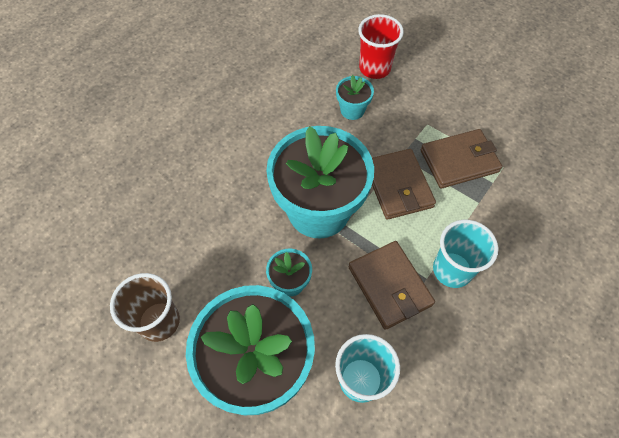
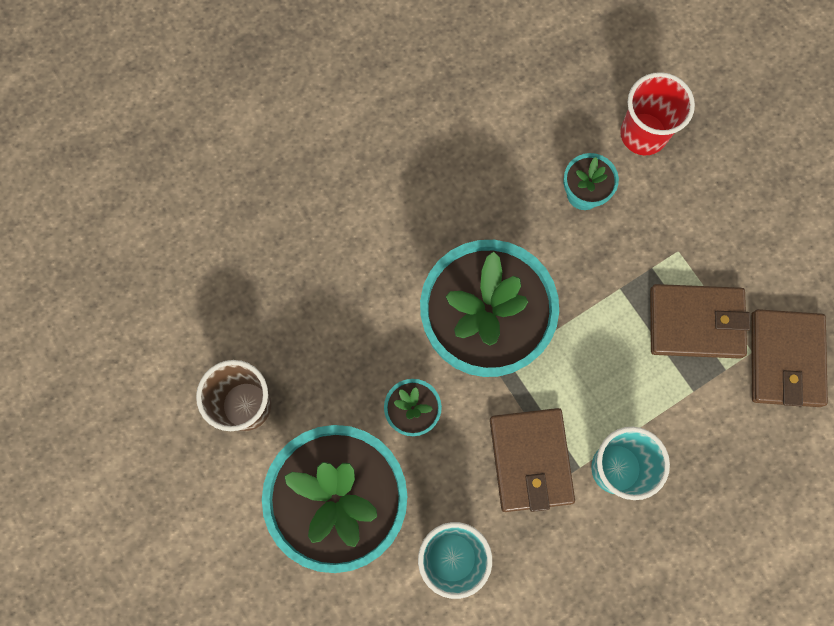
camera: 20 degrees right, 15 degrees up
brown wallet [372,149,436,220] -> brown wallet moved to [751,309,828,407]

